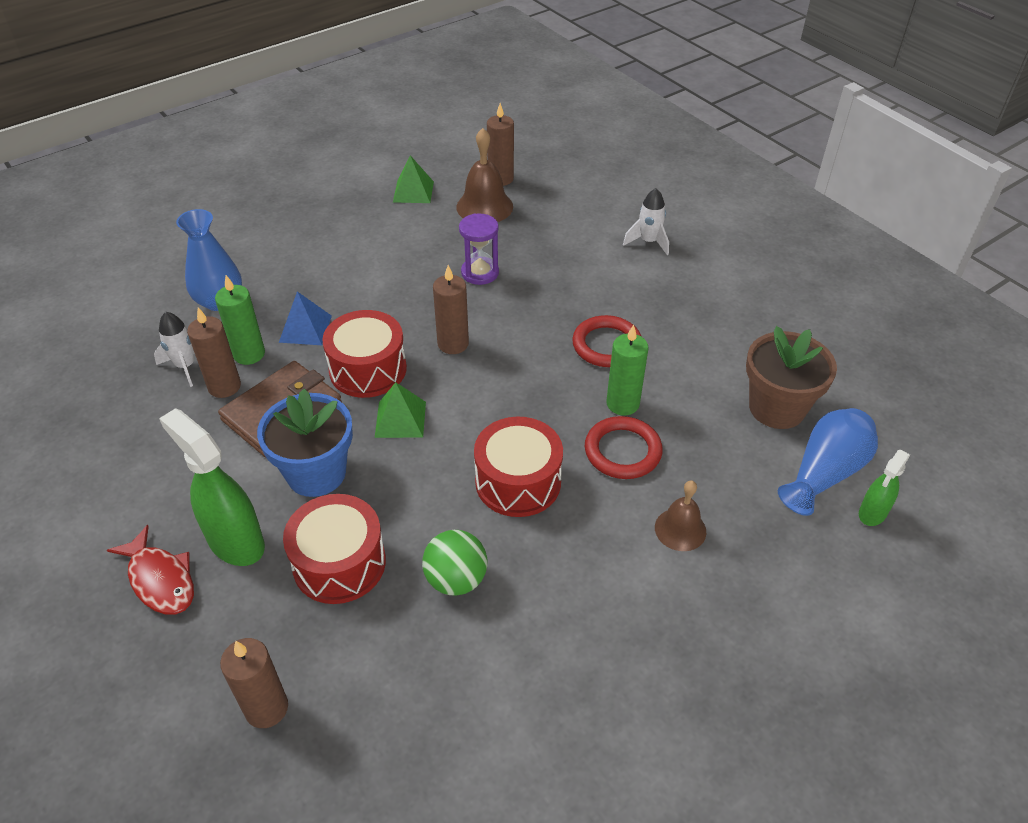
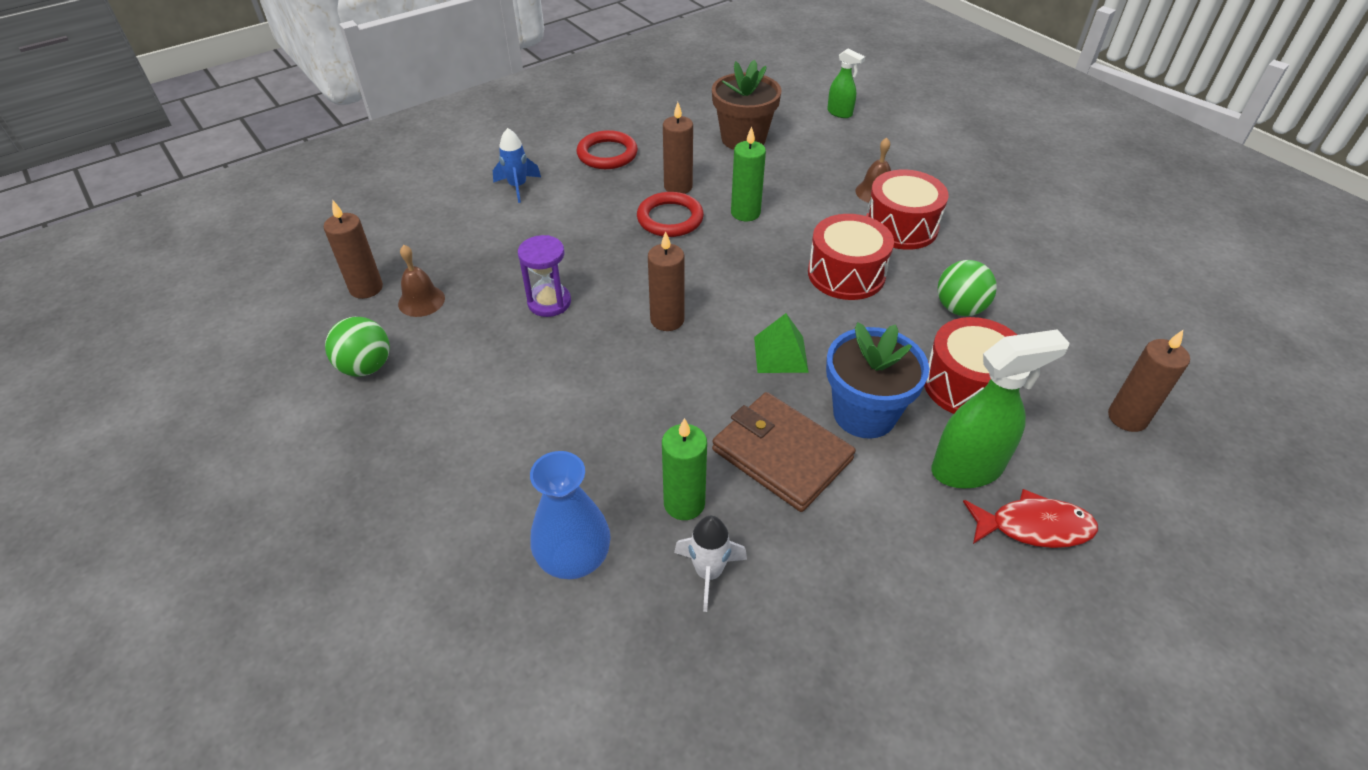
camera: 90 degrees left, 0 degrees up
red fish [107,525,194,615] -> red fish turned 45 degrees clockwise [963,489,1098,548]
green spray bottle [159,408,265,566] -> green spray bottle turned 150 degrees counterclockwise [931,329,1070,488]
brown candle [187,308,241,398] -> brown candle moved to [663,102,693,194]
blue pyramid [279,291,332,345] -> none
red drum [322,310,407,398] -> red drum moved to [866,169,949,250]
green pyramid [393,155,434,203] -> green ball [325,317,390,377]
brown bell [456,128,513,222] -> brown bell [398,245,445,317], size x0.65
red ring [585,416,663,479] -> red ring moved to [577,130,638,169]
white rocket [623,188,669,255] -> blue rocket [493,128,541,203]
blue vase [778,408,878,516] -> none

